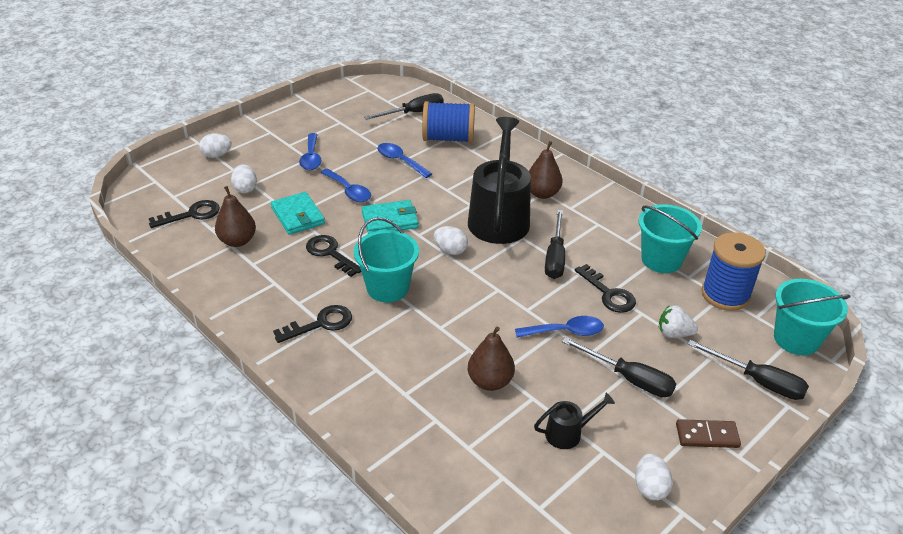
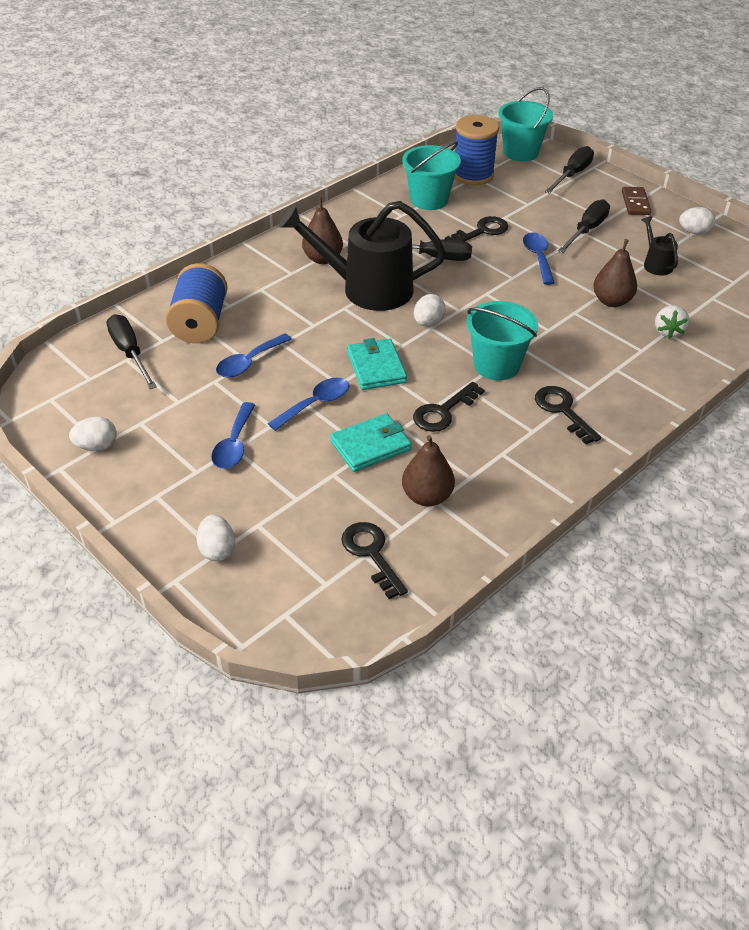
camera: 90 degrees left, 5 degrees up
white egg [231,164,257,193] -> white egg moved to [69,417,117,451]
blue spoon [299,133,322,170] -> blue spoon turned 105 degrees clockwise [211,402,255,469]
white strawberry [659,305,698,338] -> white strawberry moved to [655,305,690,338]

